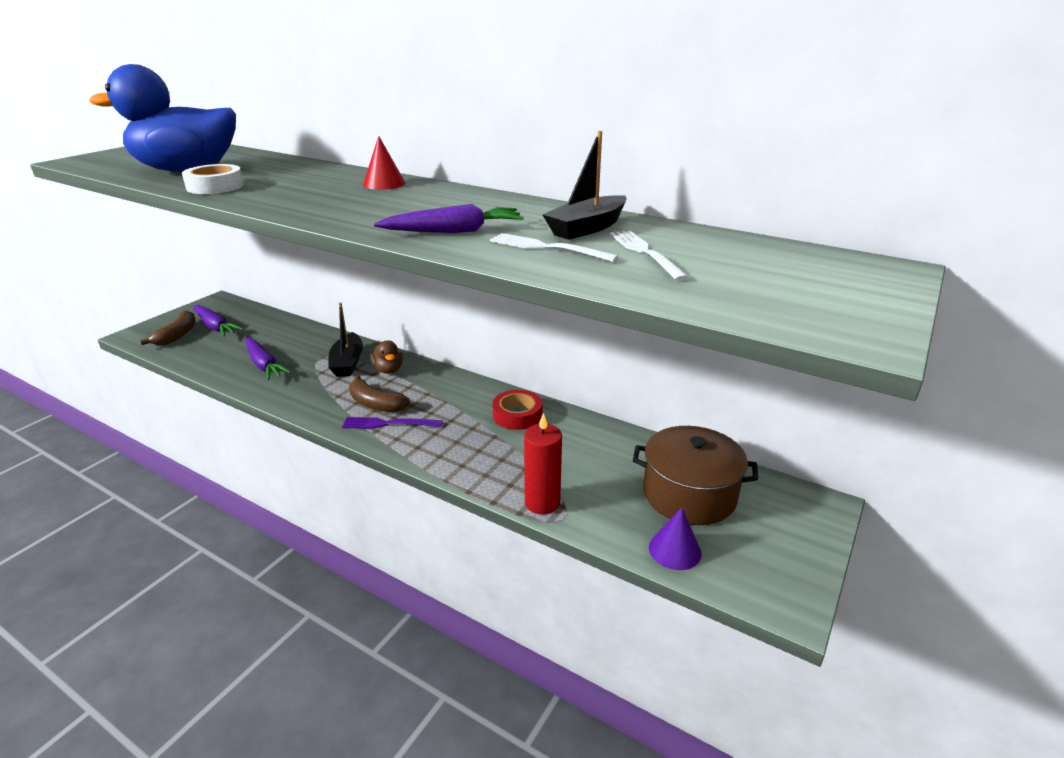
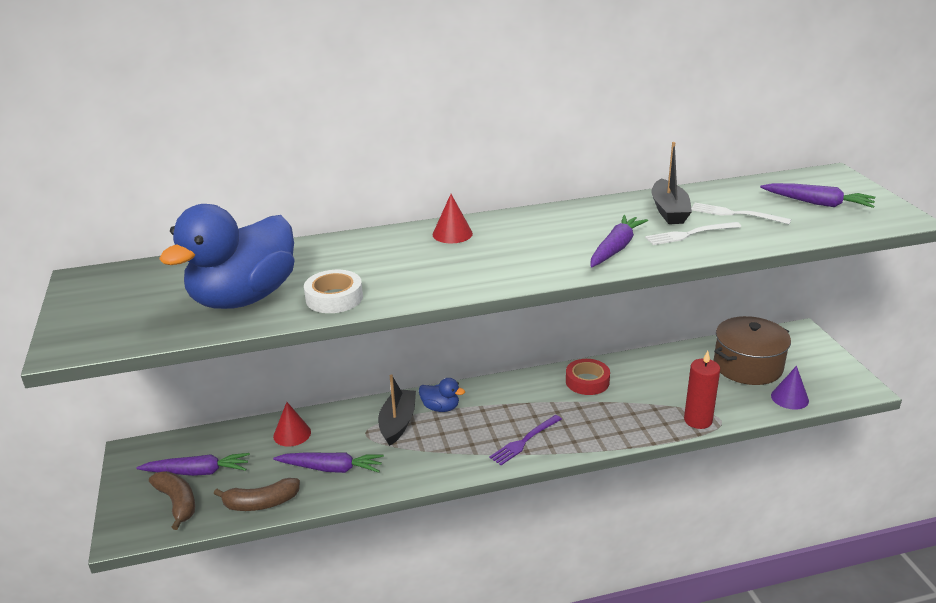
camera: 45 degrees left, 0 degrees up
black boat [328,303,363,377] -> black boat turned 120 degrees counterclockwise [378,374,416,446]
brown banana [349,375,410,412] -> brown banana moved to [214,478,300,511]
brown duck [370,340,403,374] -> blue duck [419,378,465,412]
none -> red cone [273,402,311,447]
none -> purple carrot [760,183,875,208]

